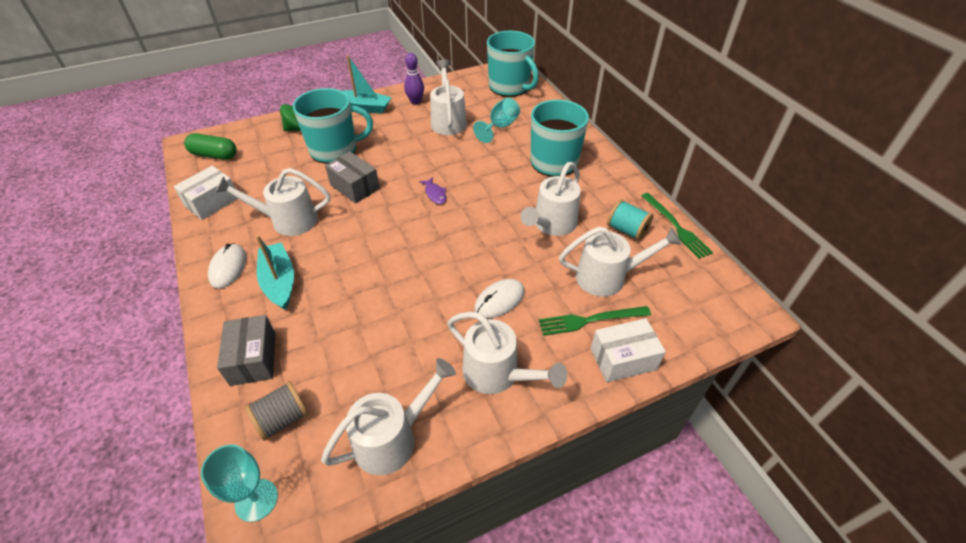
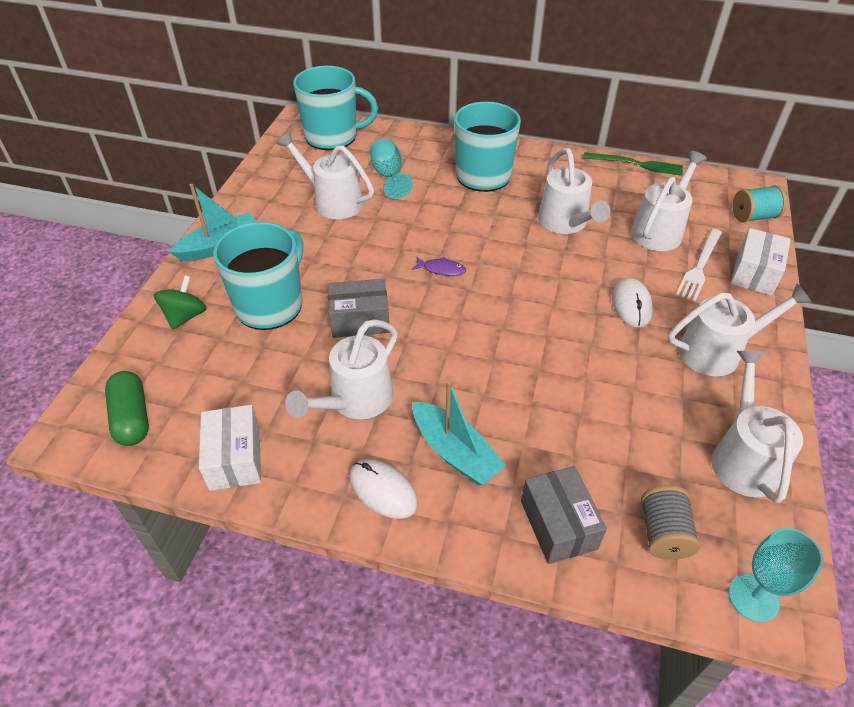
camera: 50 degrees left, 0 degrees up
green capsule [184,133,237,160] -> green capsule turned 75 degrees counterclockwise [105,371,149,446]
grey box [217,315,276,386] -> grey box turned 45 degrees clockwise [521,466,607,564]
turquoise boat [256,235,294,310] -> turquoise boat turned 150 degrees counterclockwise [413,381,506,485]
purple bowling pin [404,53,424,105] -> none
green fork [539,306,651,336] -> white fork [676,229,722,302]
turquoise spool [607,199,653,241] -> turquoise spool moved to [733,185,787,223]

